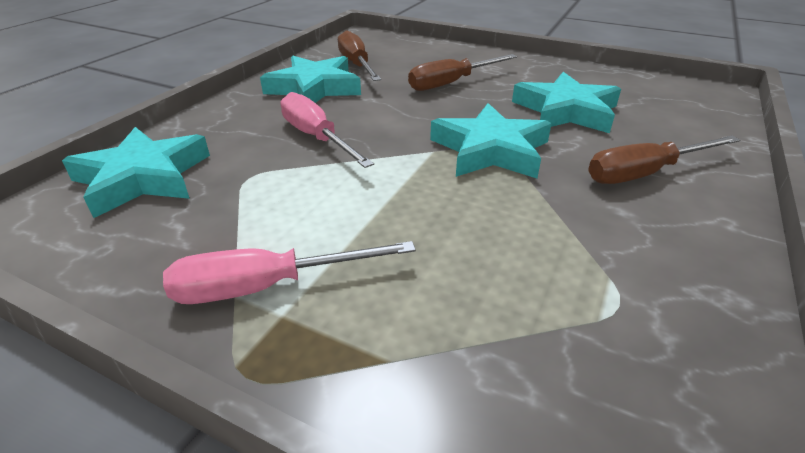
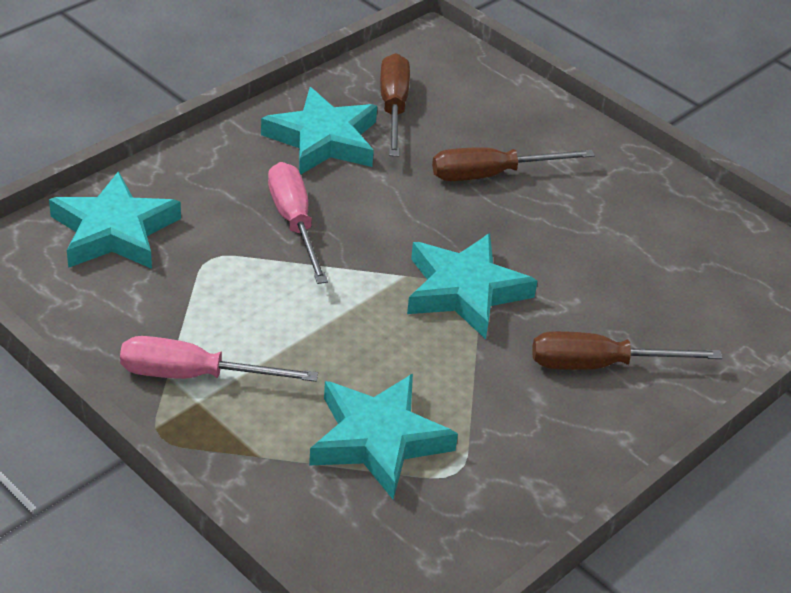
camera: 15 degrees right, 5 degrees up
turquoise star [512,72,621,133] -> turquoise star moved to [309,373,458,499]

